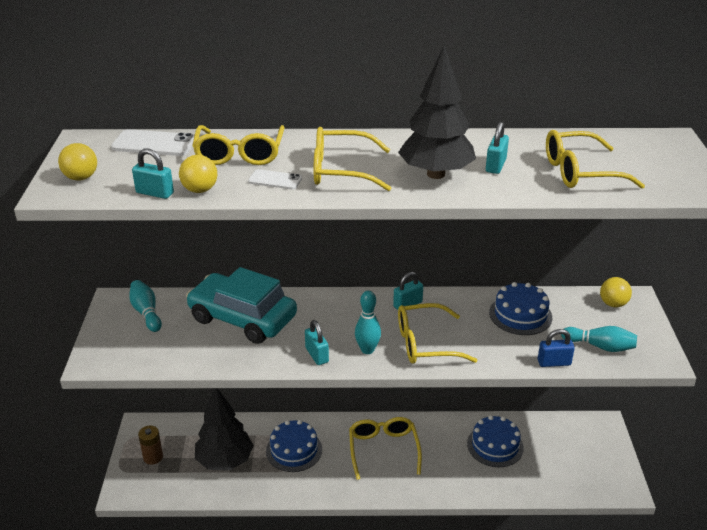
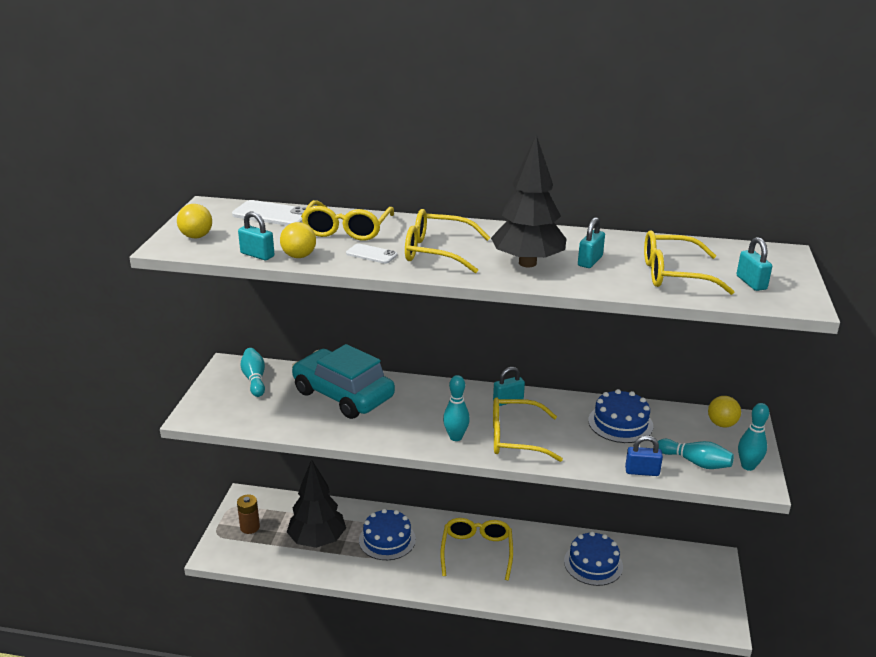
camera: 10 degrees right, 5 degrees down
turquoise padlock [305,320,329,365] -> turquoise padlock moved to [736,237,772,291]
none -> turquoise bowling pin [738,403,769,471]

